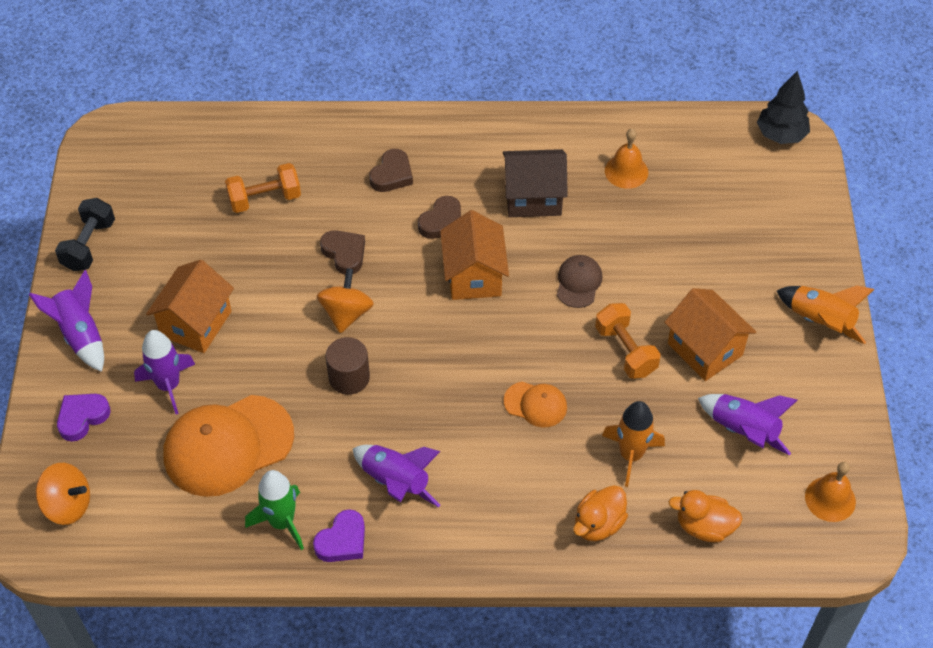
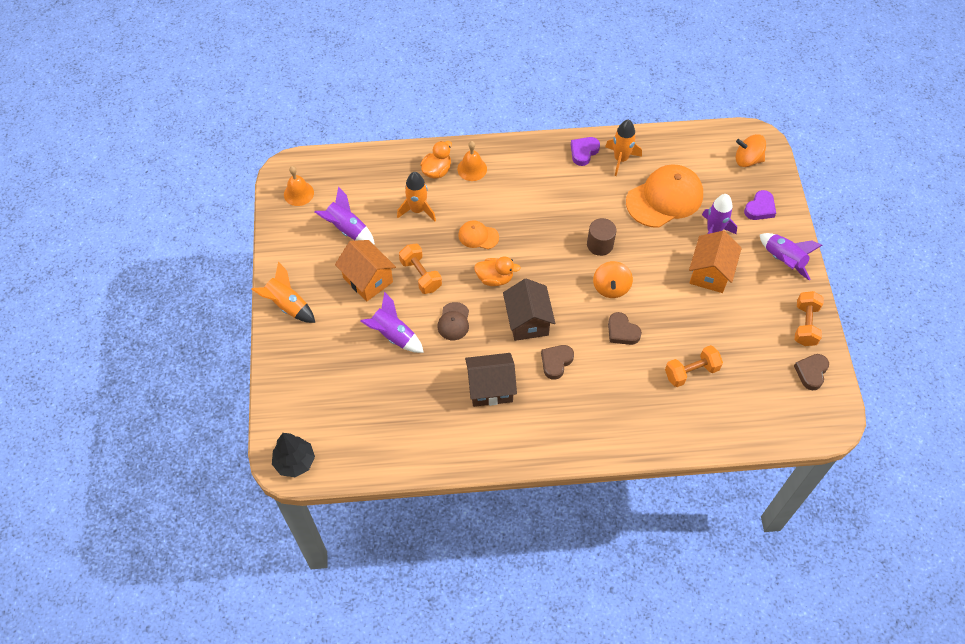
camera: 175 degrees right, 5 degrees up
black dumbbell [55,198,115,271] -> orange dumbbell [795,291,824,346]
green rocket [245,470,304,550] -> orange rocket [605,120,642,176]
purple rocket [353,445,441,507] -> purple rocket moved to [360,292,424,353]
brown heart [369,149,413,192] -> brown heart moved to [794,354,829,390]
orange house [440,210,509,300] -> brown house [503,278,555,341]
orange bell [605,129,648,189] -> orange bell moved to [457,141,487,181]
orange duck [668,490,743,542] -> orange duck moved to [474,256,521,286]

